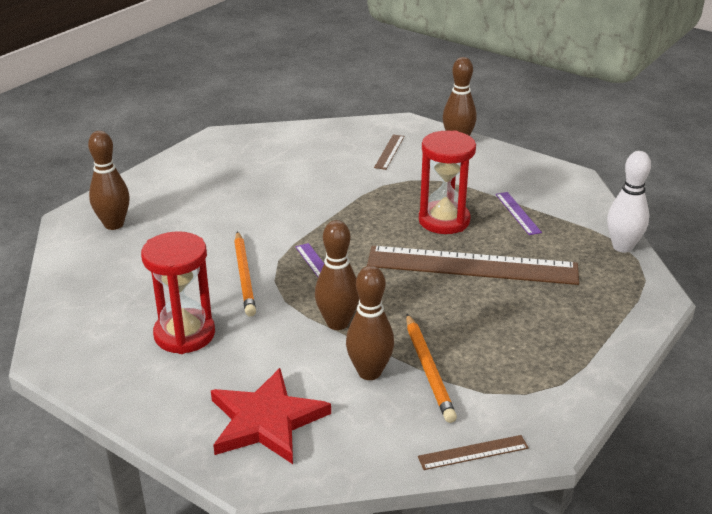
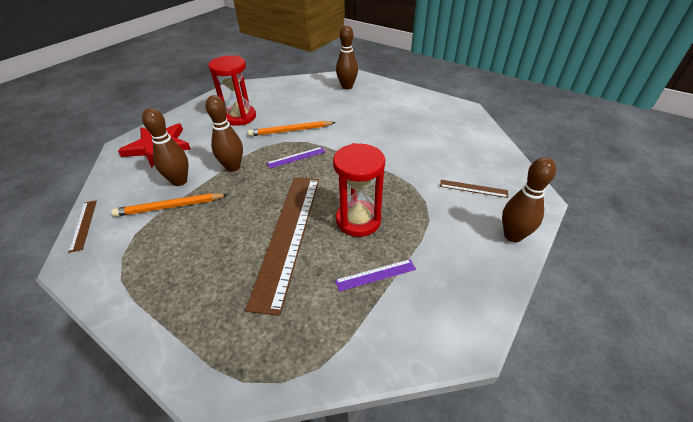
camera: 90 degrees right, 10 degrees up
white bowling pin [607,151,651,253] -> none

